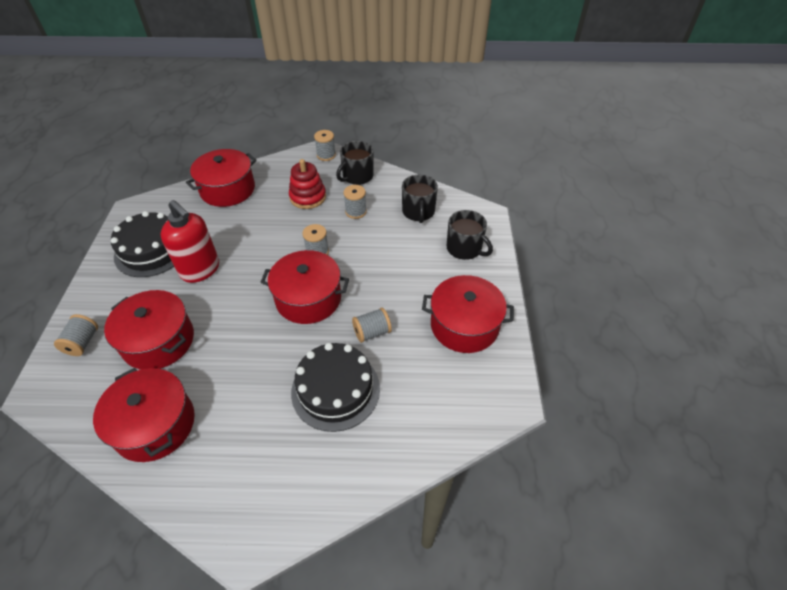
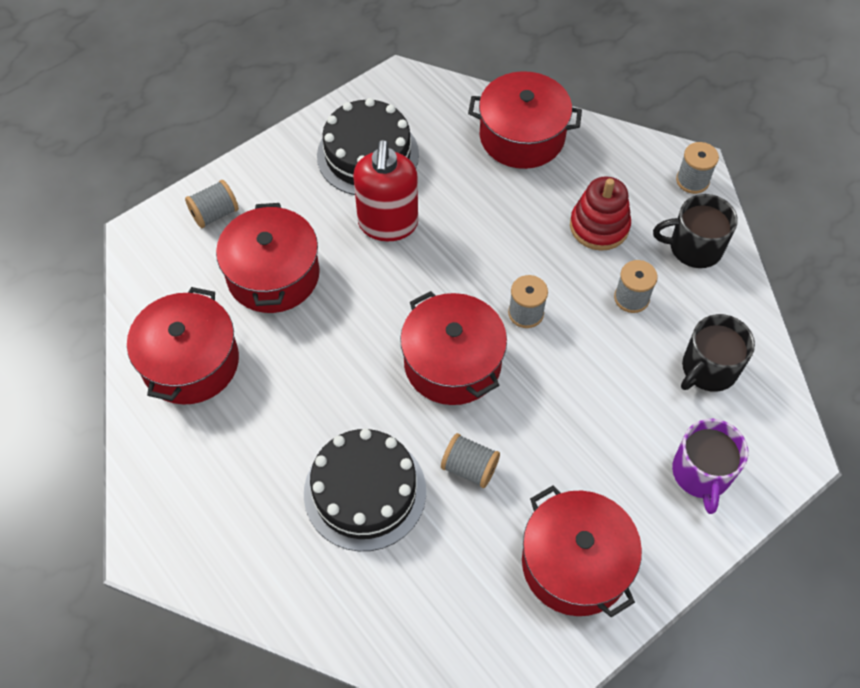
camera: 50 degrees right, 10 degrees up
black mug [447,210,493,260] -> purple mug [672,419,748,514]

